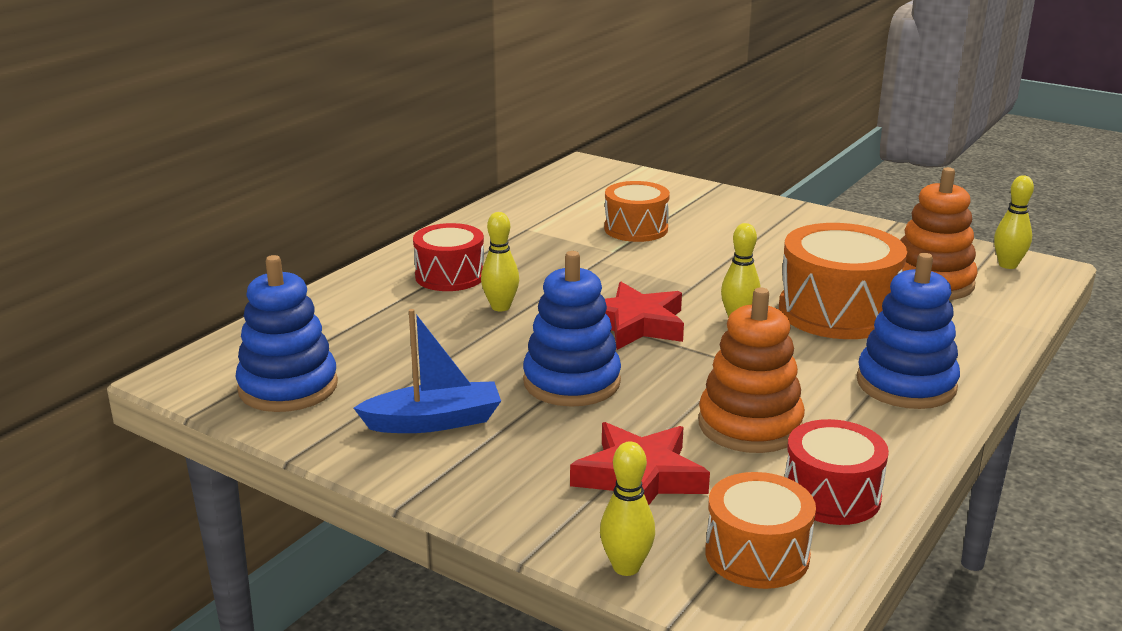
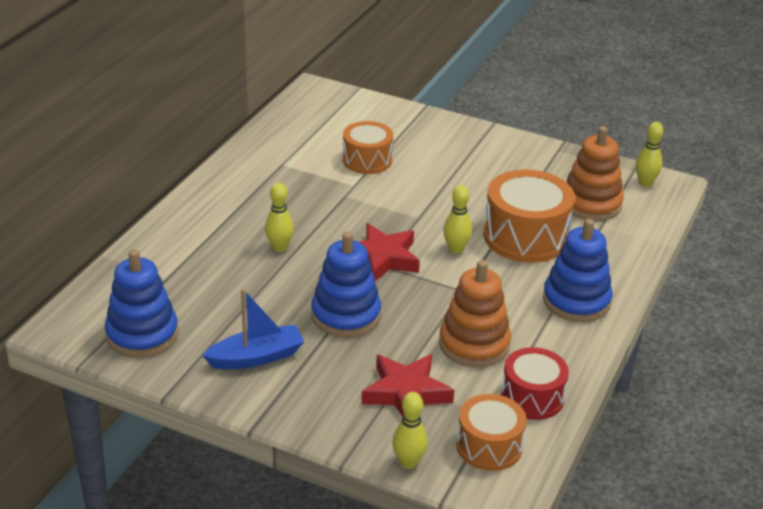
camera: 10 degrees left, 10 degrees up
red drum [413,223,484,291] -> none

